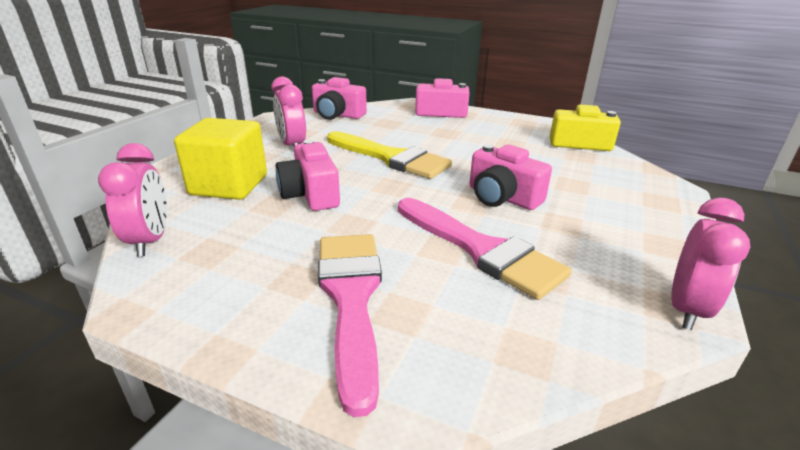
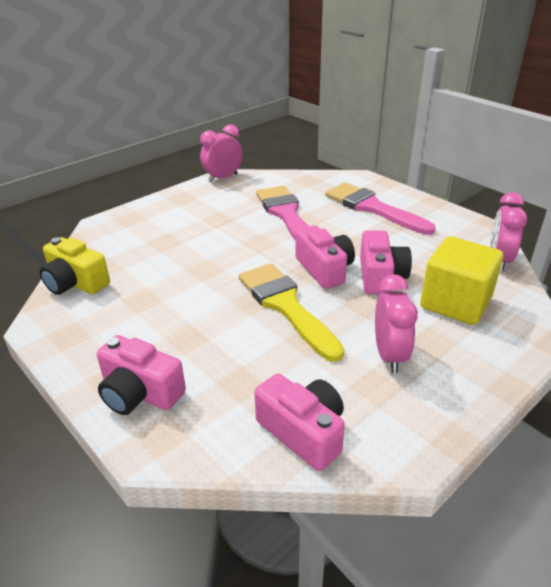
camera: 155 degrees left, 5 degrees up
pink brush [318,234,382,417] -> pink brush turned 120 degrees clockwise [325,182,436,235]
pink camera [469,144,552,210] -> pink camera moved to [295,225,355,289]

